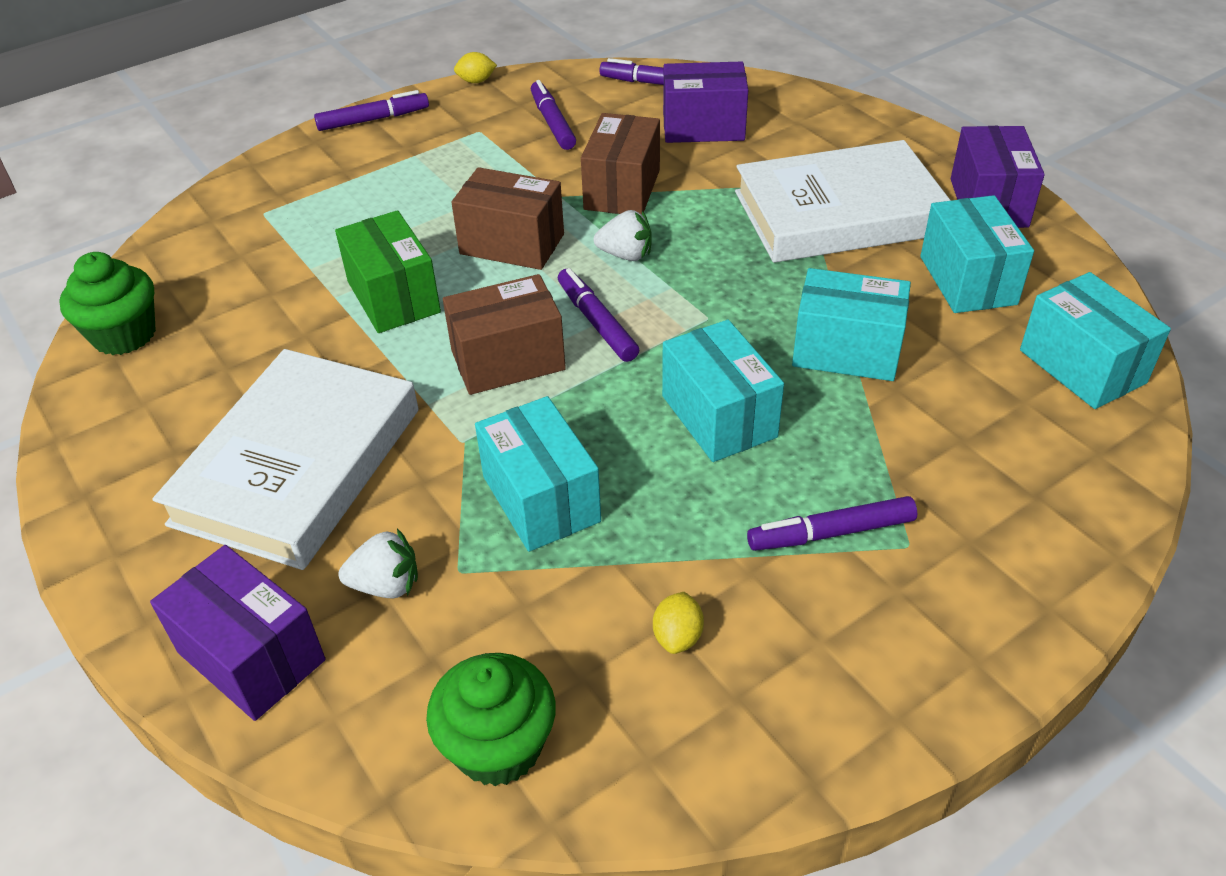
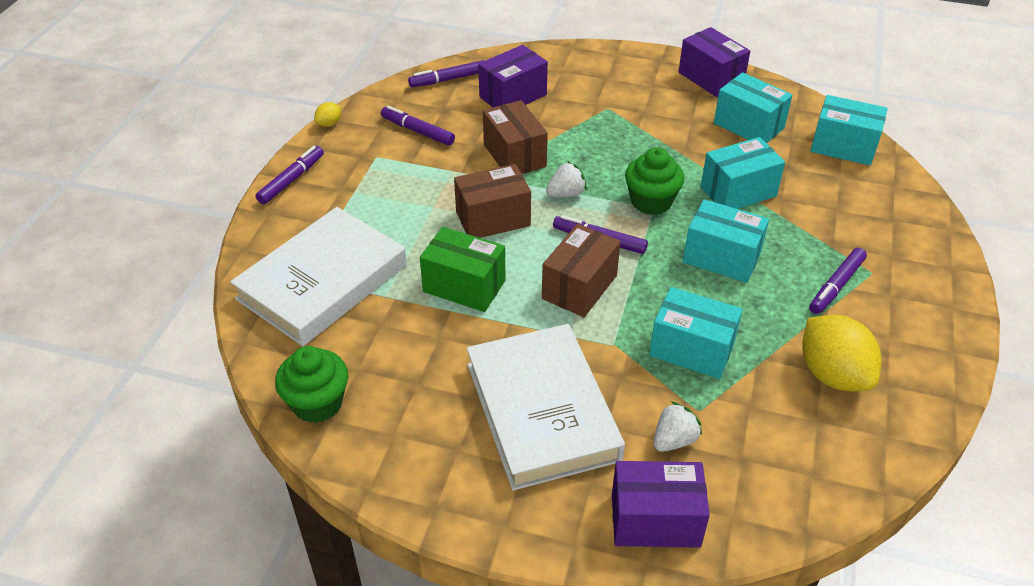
camera: 40 degrees left, 0 degrees up
green cupcake [426,653,556,787] -> green cupcake moved to [625,147,684,215]
yellow lemon [653,592,704,654] -> yellow lemon [802,315,882,391], size x2.26
white book [735,140,951,263] -> white book moved to [230,207,407,346]

